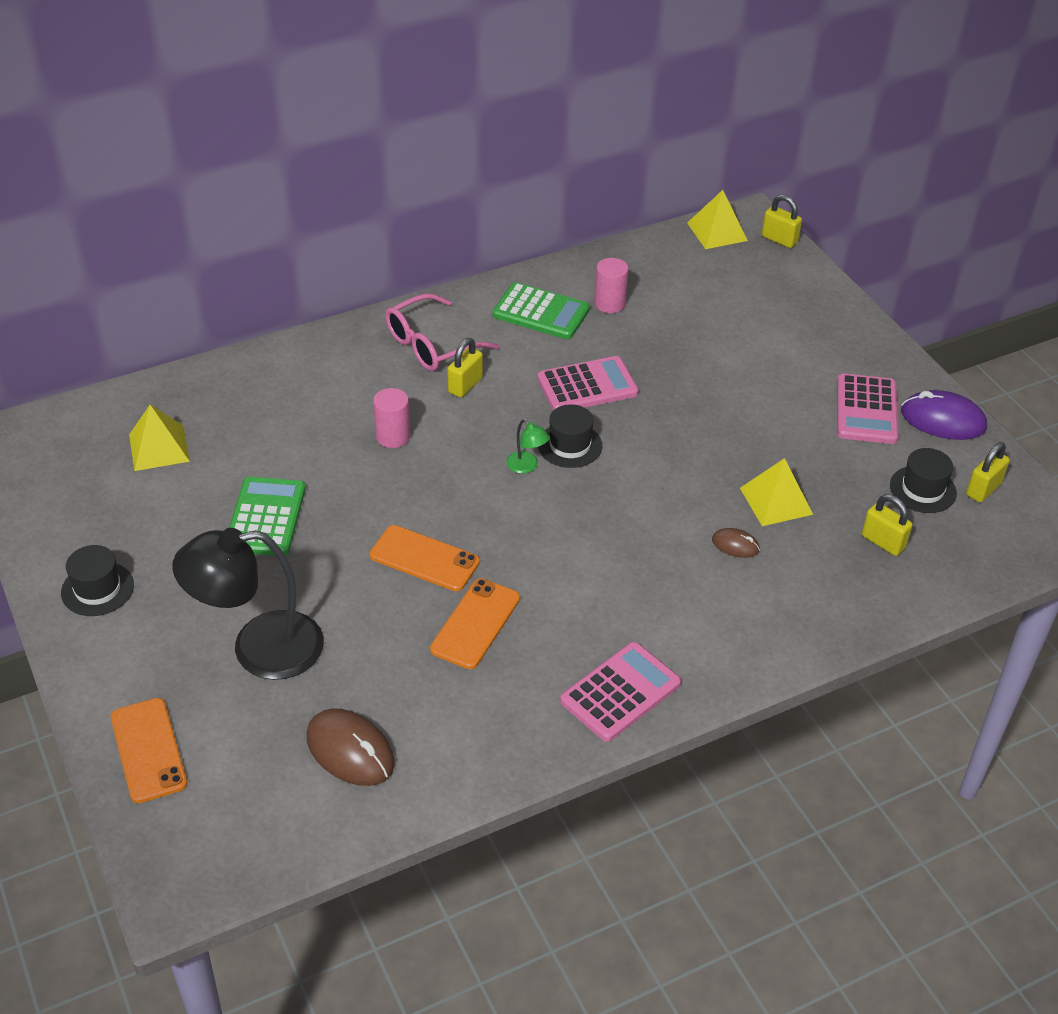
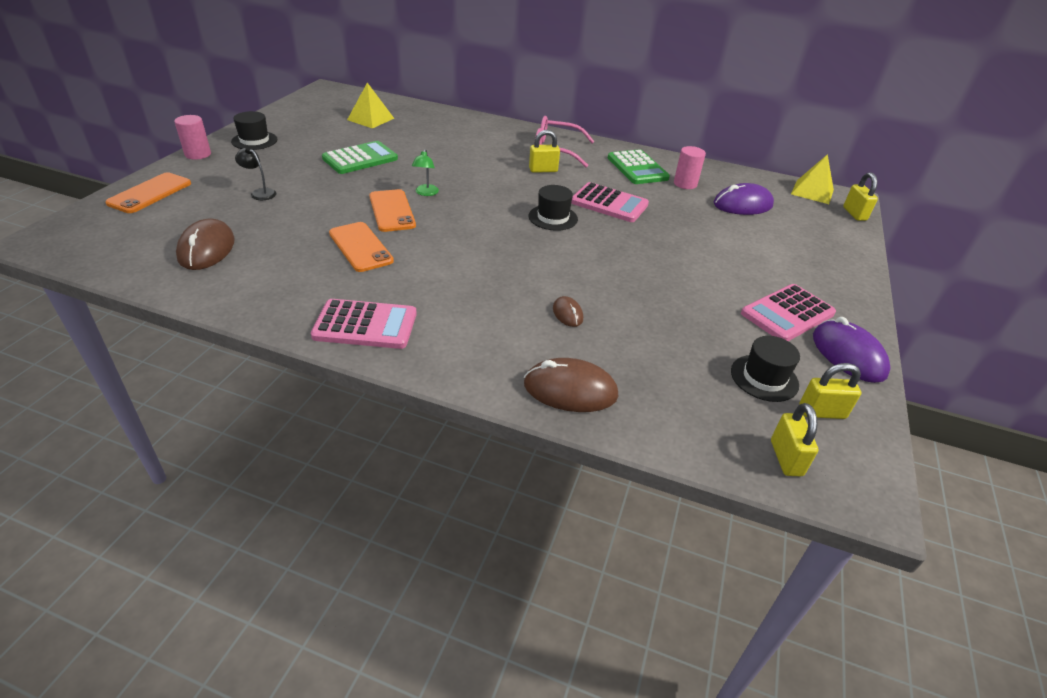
camera: 45 degrees right, 5 degrees down
black lamp [172,528,324,680] -> black lamp [235,147,276,200], size x0.40
pink cylinder [373,388,410,448] -> pink cylinder moved to [174,115,211,160]
orange phone [430,578,520,669] -> orange phone turned 75 degrees clockwise [329,222,394,272]
green lamp [506,419,550,474] -> green lamp moved to [412,149,439,196]
yellow pyramid [740,458,813,526] -> none
yellow padlock [862,494,913,556] -> yellow padlock moved to [771,403,818,476]
none -> brown mouse [524,358,618,412]
none -> purple mouse [713,183,774,215]

